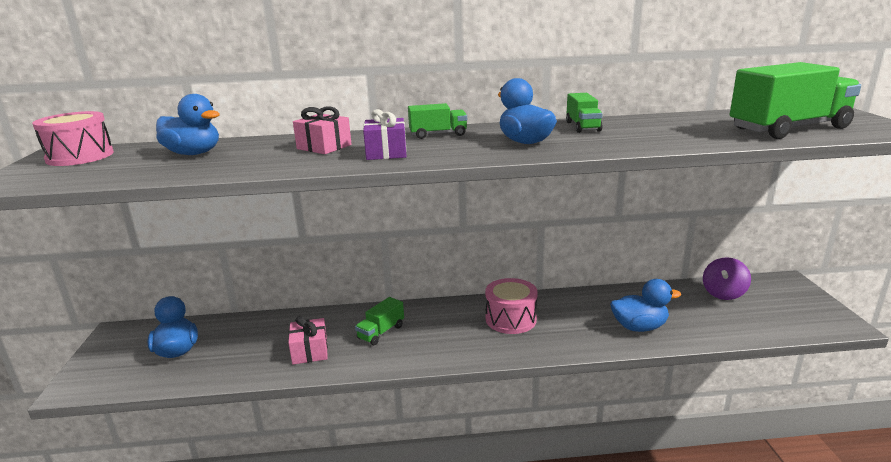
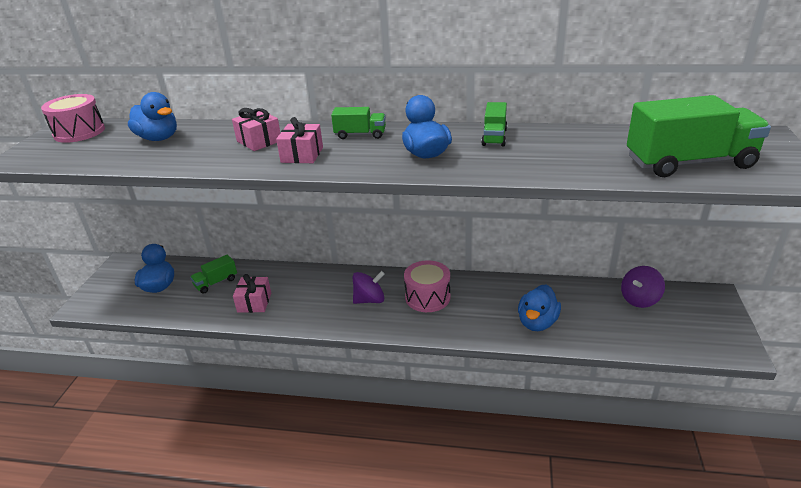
camera: 15 degrees right, 10 degrees up
green truck [355,297,404,345] -> green truck moved to [190,254,237,294]
purple gift [363,109,407,160] -> pink gift [276,117,323,163]
blue duck [610,279,681,332] -> blue duck turned 105 degrees clockwise [518,284,561,331]
none -> purple spinning top [353,271,385,304]

